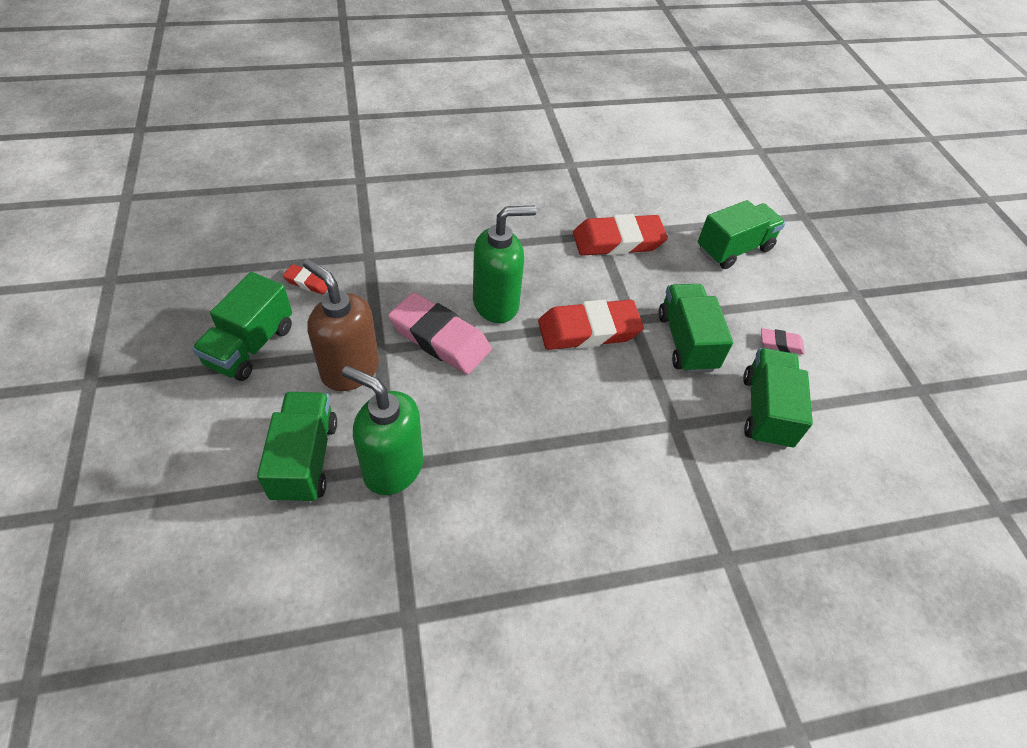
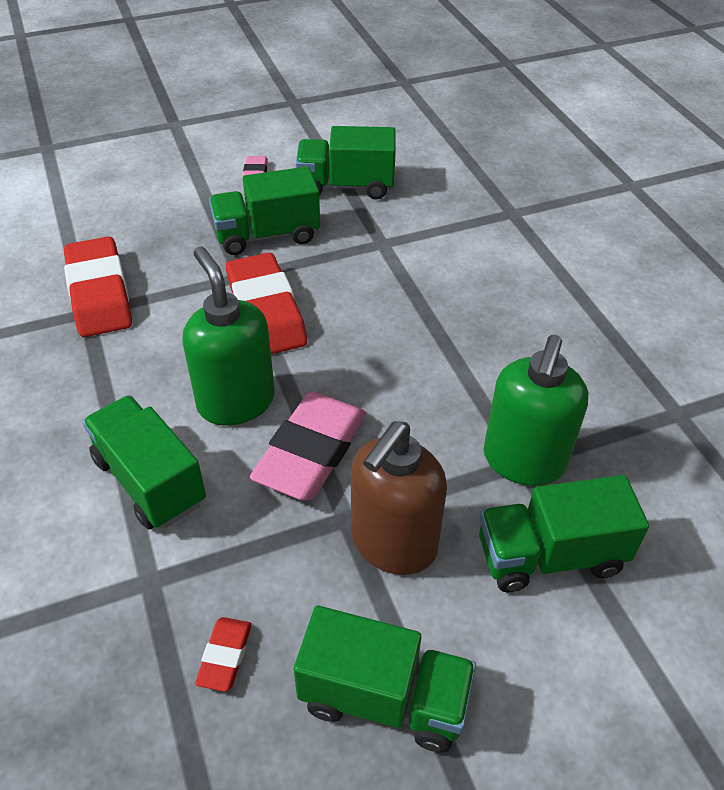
camera: 95 degrees left, 5 degrees down
green truck [698,200,785,269] -> green truck moved to [82,395,206,530]

